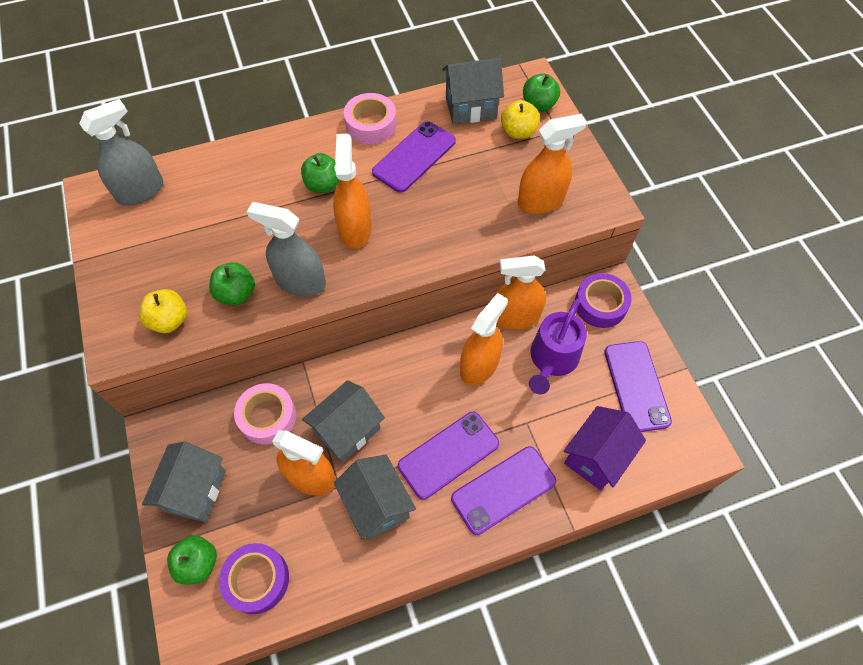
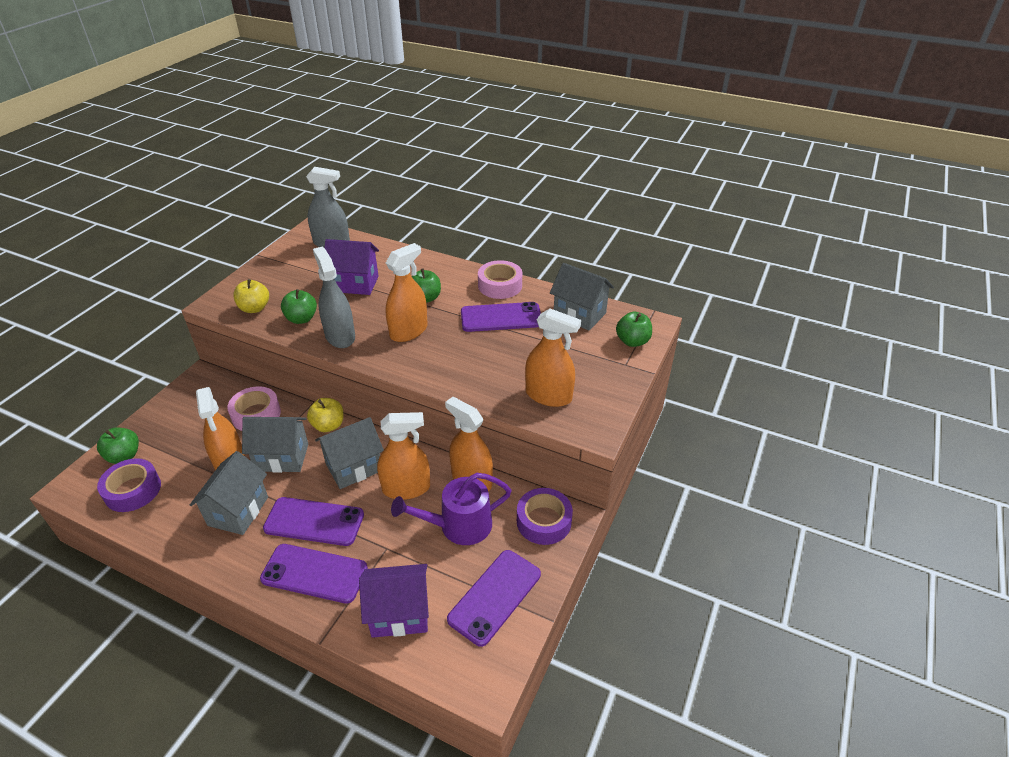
camera: 45 degrees right, 20 degrees down
grey house [142,442,226,522] -> grey house moved to [315,417,384,489]
yellow apple [501,100,539,139] -> yellow apple moved to [307,398,343,432]
none -> purple house [325,239,379,295]

